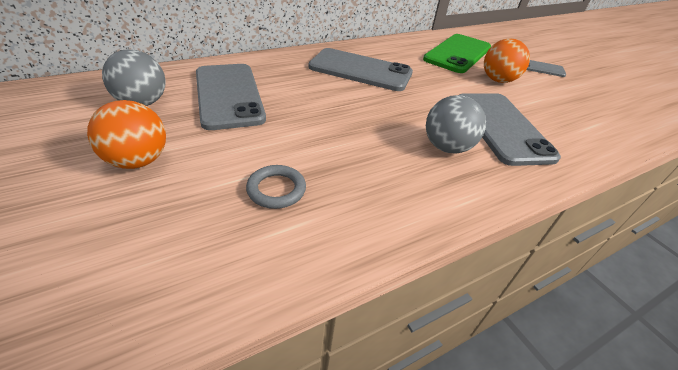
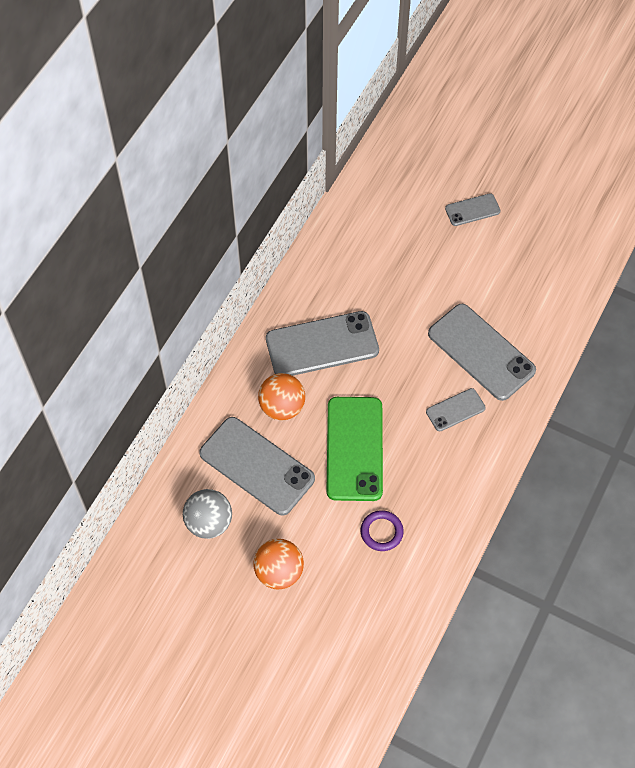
camera: 30 degrees left, 20 degrees up
grey ring [246,165,306,209] -> purple ring [361,510,404,551]
green phone [423,34,491,73] -> green phone moved to [326,397,383,501]
grey ball [426,95,486,154] -> grey phone [426,388,486,431]
orange ball [484,38,530,83] -> orange ball moved to [258,373,305,420]

